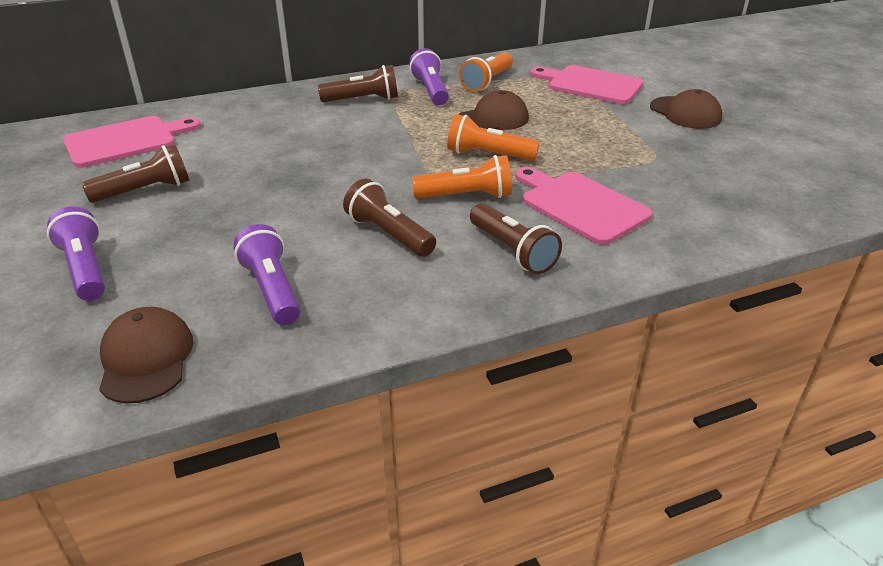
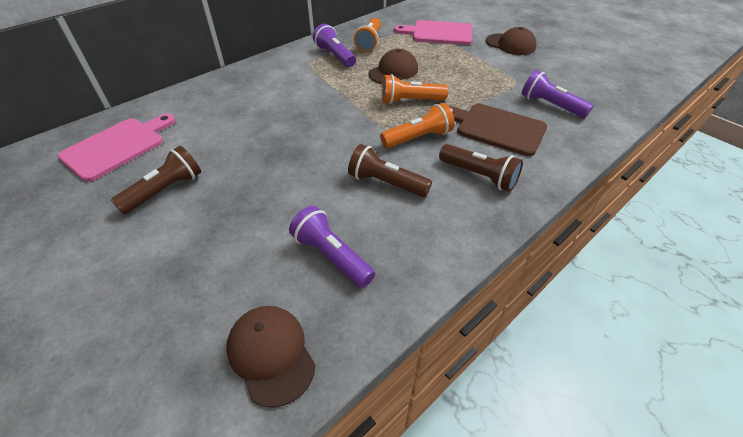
camera: 20 degrees left, 10 degrees up
purple flashlight [47,207,105,301] -> purple flashlight moved to [522,70,594,118]
brown flashlight [318,65,398,102] -> none
pink cutting board [515,167,653,245] -> brown cutting board [449,104,547,156]

